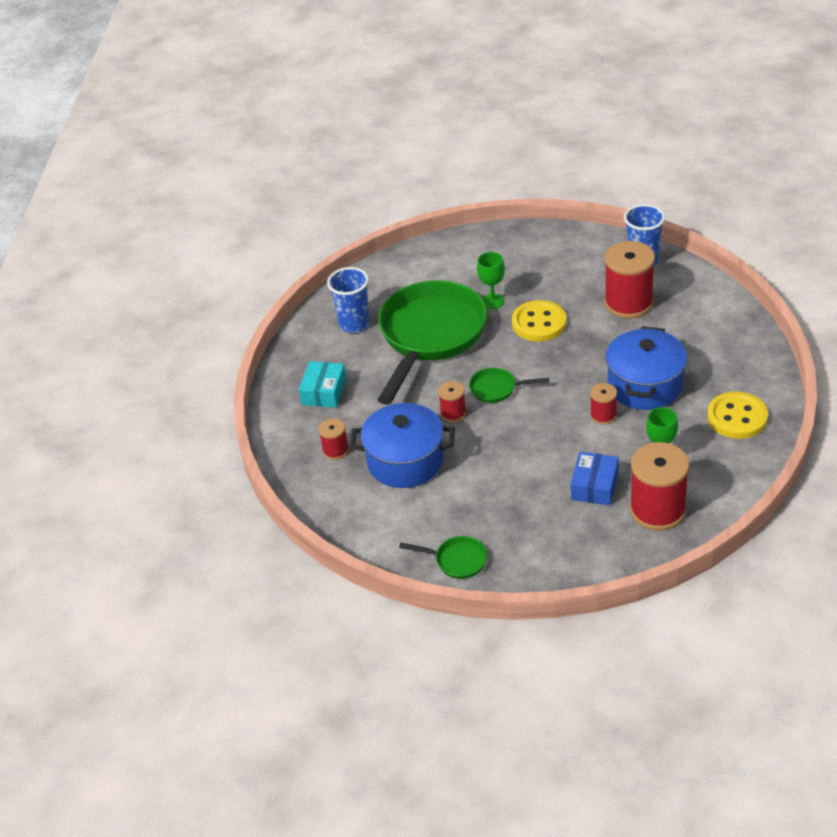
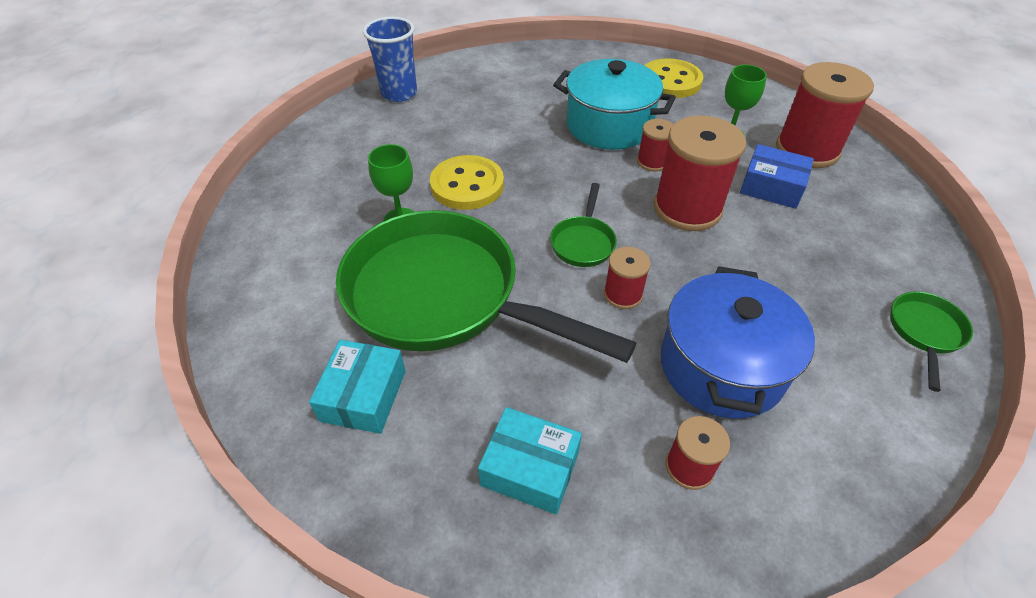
camera: 85 degrees left, 5 degrees up
blue cup [327,267,370,333] -> turquoise box [309,340,406,434]
red spool [604,241,655,319] -> red spool moved to [654,116,746,231]
blue pot [606,326,687,410] -> turquoise pot [553,59,676,150]

